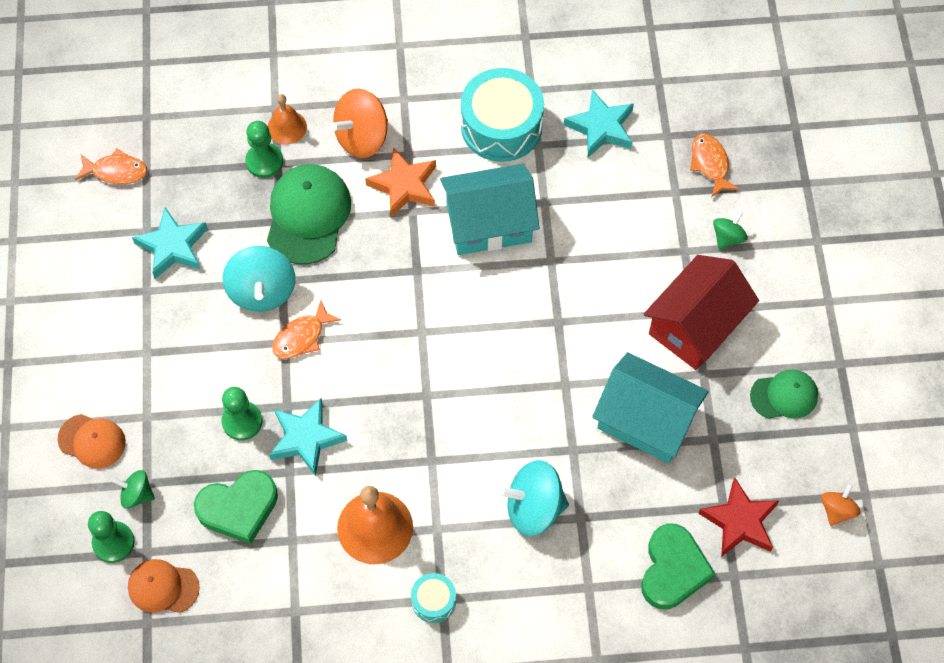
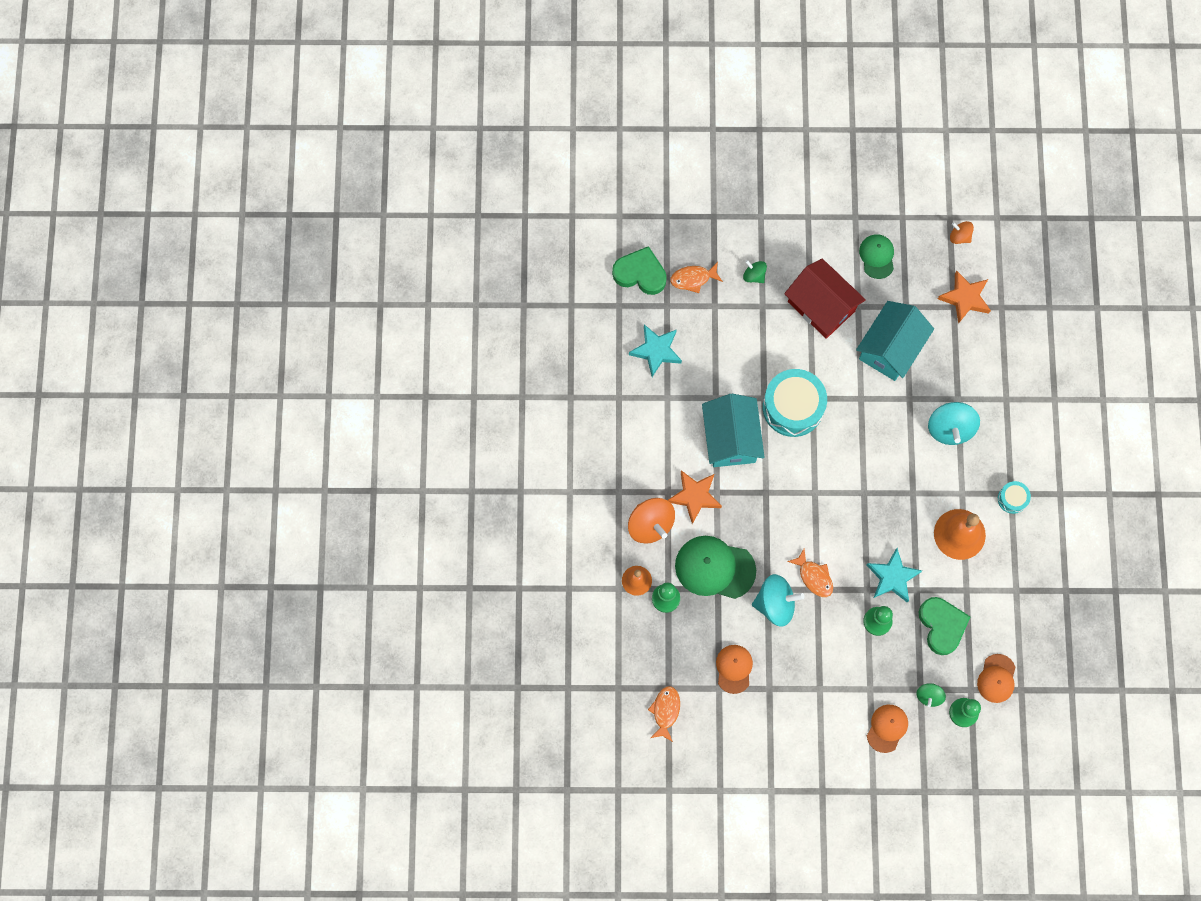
camera: 85 degrees left, 10 degrees up
turquoise star [132,208,208,279] -> orange cap [716,645,753,694]
turquoise drum [461,68,544,162] -> turquoise drum moved to [763,369,827,437]
green heart [641,523,715,609] -> green heart moved to [612,246,667,295]
red star [698,478,779,557] -> orange star [938,270,991,324]

